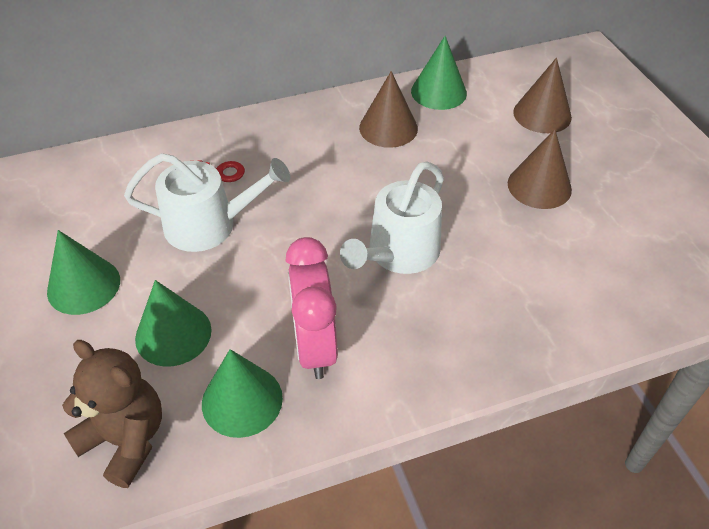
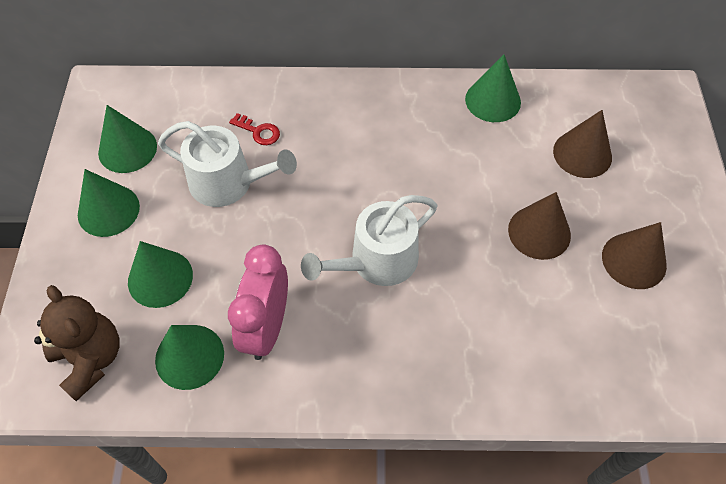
camera: 20 degrees right, 10 degrees up
brown cone [359,71,418,148] -> brown cone moved to [602,222,667,289]
none -> green cone [98,105,157,173]

